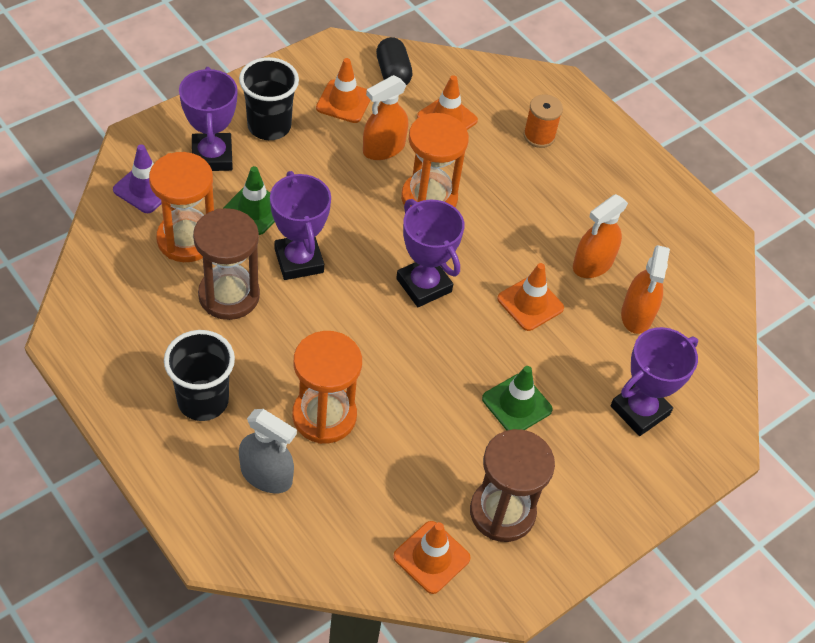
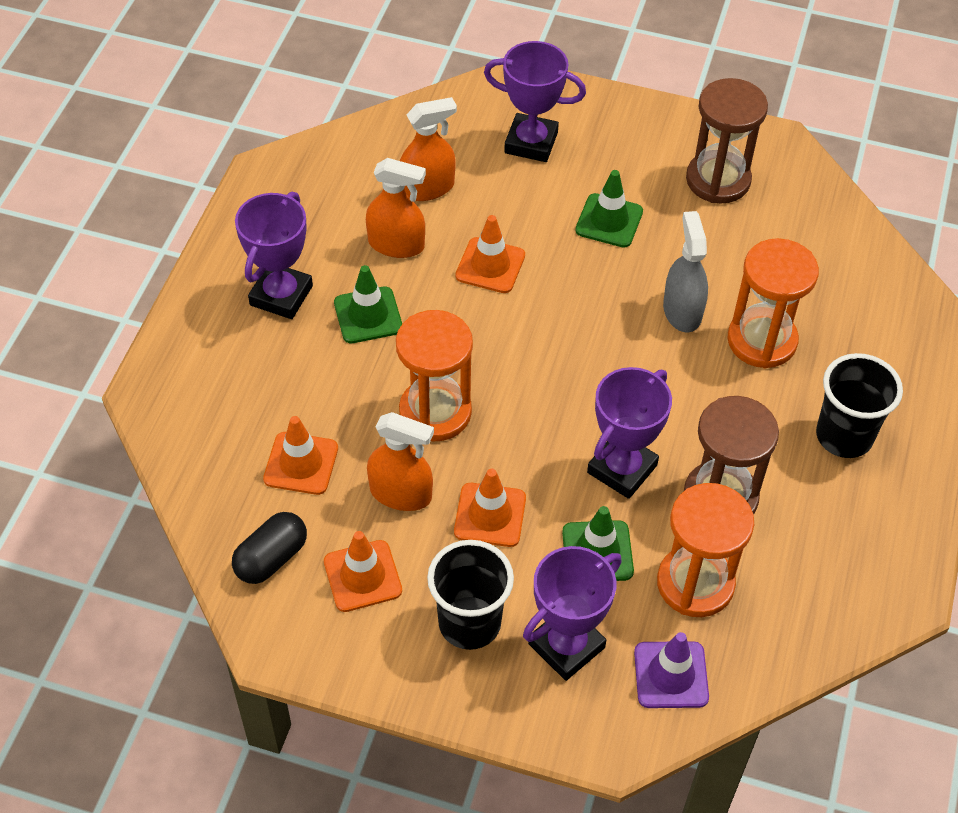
camera: 120 degrees left, 0 degrees up
grey spray bottle [239,409,297,493] -> grey spray bottle moved to [663,211,708,333]
orange traffic cone [393,521,471,594] -> orange traffic cone moved to [454,469,526,547]
purple trophy [396,199,465,307] -> purple trophy moved to [235,192,313,319]
orange spool [523,94,563,148] -> none
none -> green traffic cone [334,265,402,343]

